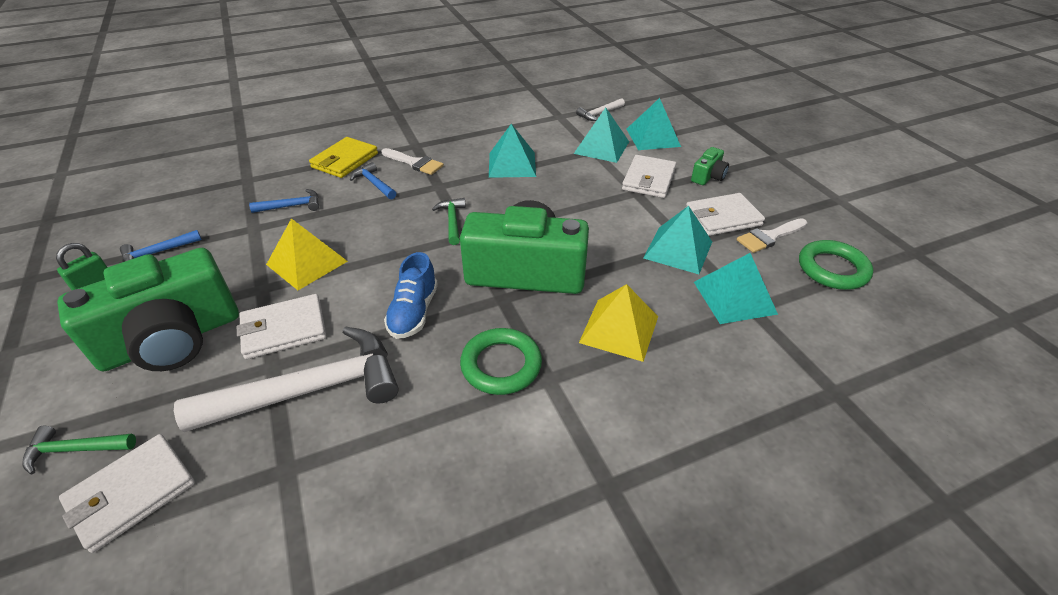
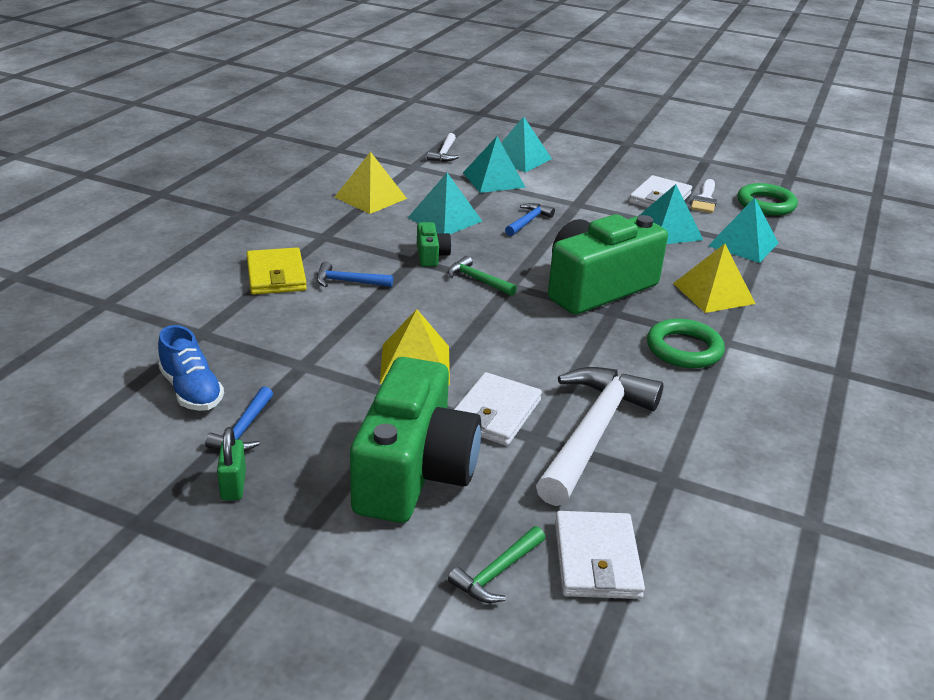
camera: 45 degrees left, 10 degrees down
blue hammer [249,189,319,213] -> blue hammer moved to [505,203,555,236]
white brush [382,148,444,175] -> none
blue shoe [384,252,438,339] -> blue shoe moved to [158,325,224,411]
white wallet [622,155,676,198] -> none
green camera [691,147,729,185] -> green camera moved to [417,222,451,267]
none -> yellow pyramid [335,152,407,214]

